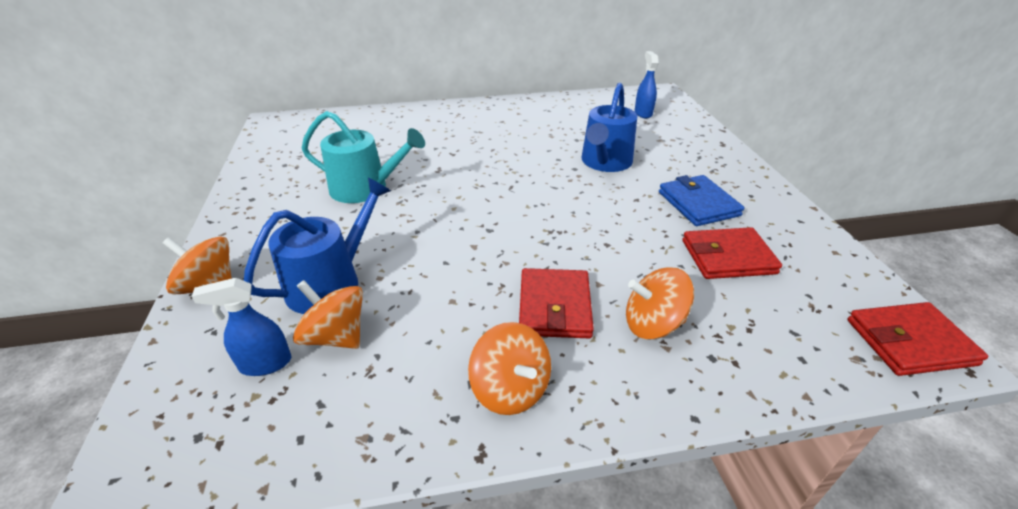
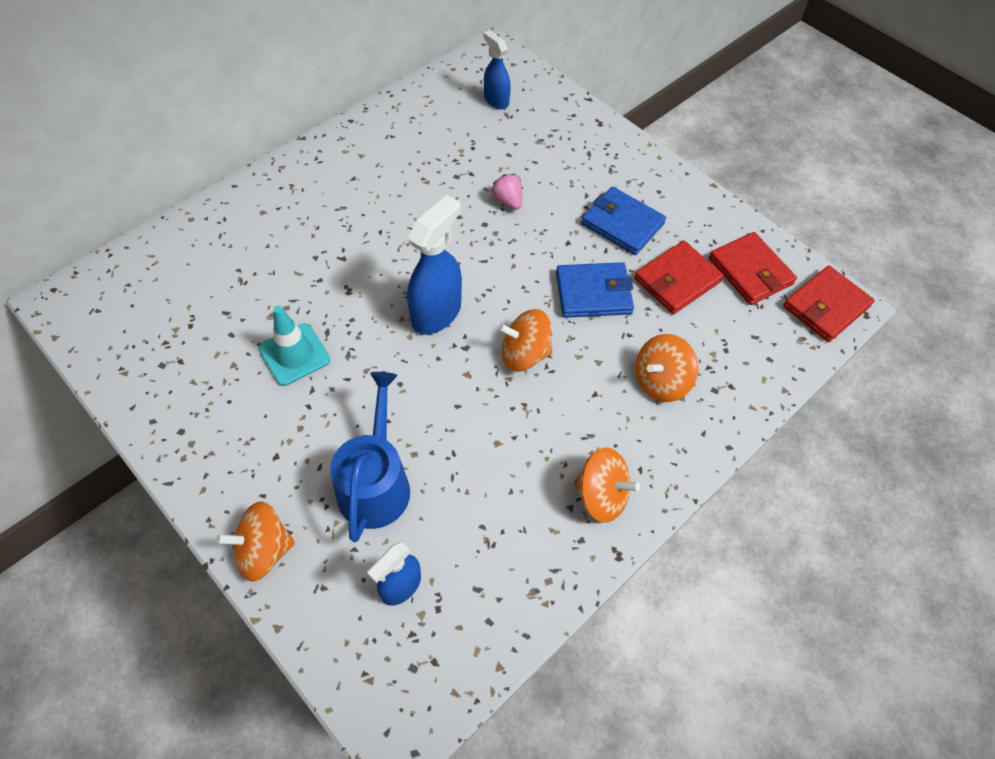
camera: 35 degrees left, 20 degrees up
orange spinning top [293,280,363,349] -> orange spinning top moved to [498,309,552,372]
turquoise watering can [302,111,425,203] -> turquoise traffic cone [258,306,330,386]
red wallet [519,268,594,338] -> red wallet moved to [709,232,797,305]
blue watering can [581,83,637,172] -> pink strawberry [491,174,522,210]
none -> blue spray bottle [407,195,462,335]
none -> blue wallet [556,262,634,318]

